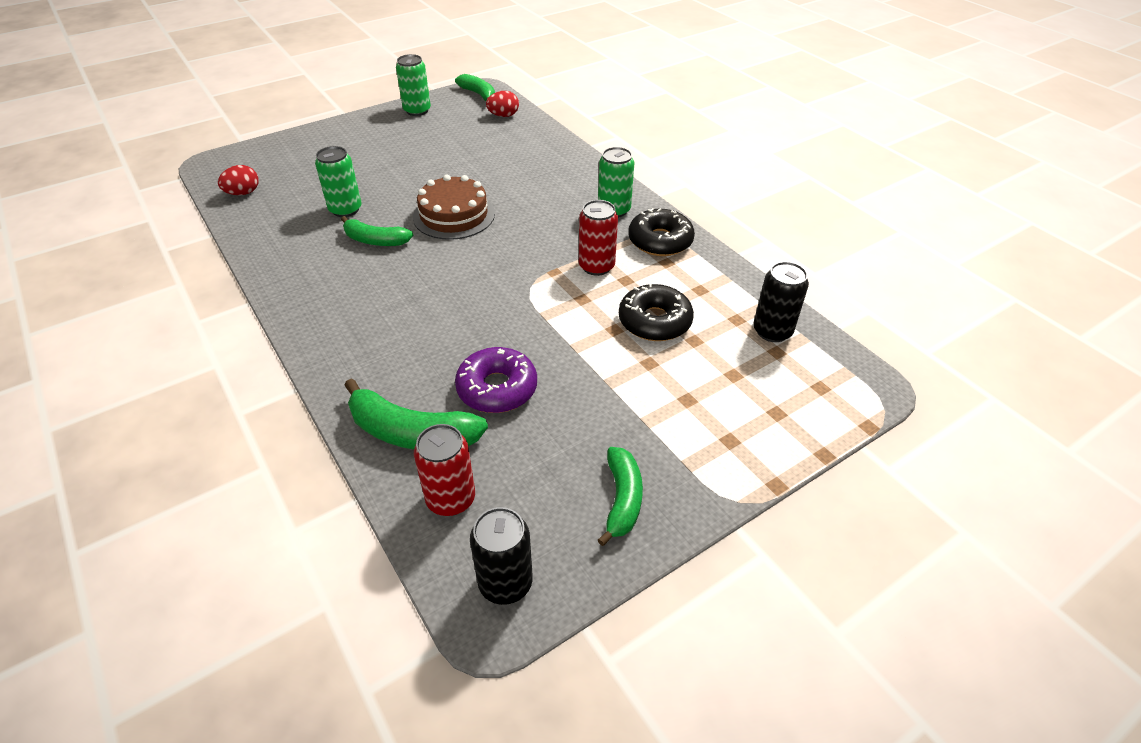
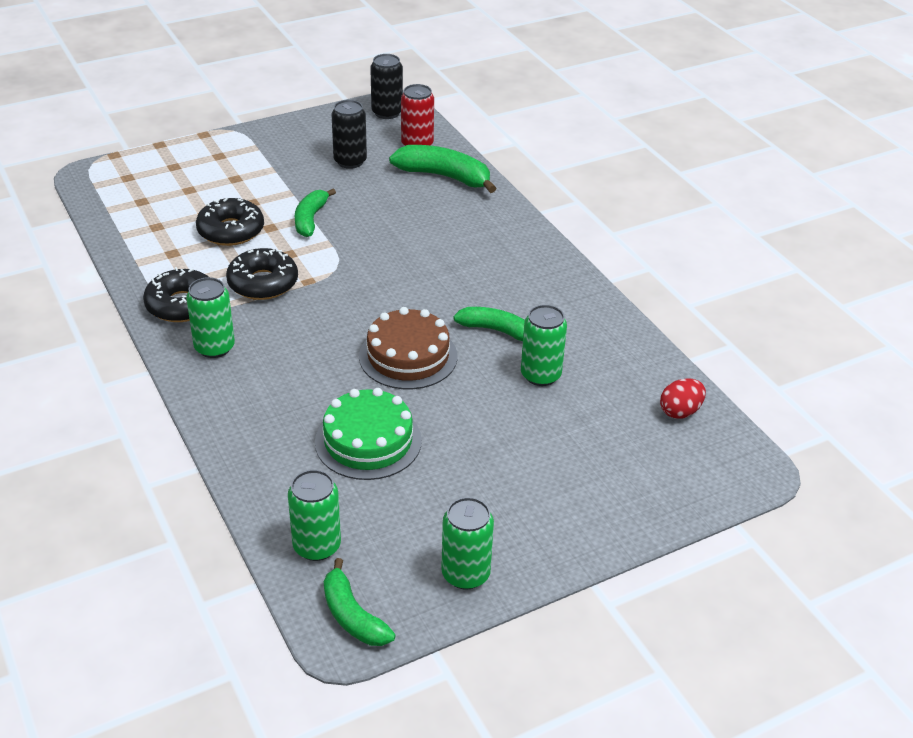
camera: 175 degrees left, 5 degrees down
purple donut [455,347,537,413] -> none
red egg [486,91,519,117] -> green can [288,470,341,561]
red can [579,200,618,276] -> black donut [226,248,298,300]
green banana [598,447,643,546] -> green banana moved to [295,188,336,237]
black can [753,262,809,342] -> black can moved to [331,100,367,169]
none -> green cake [315,388,422,480]

